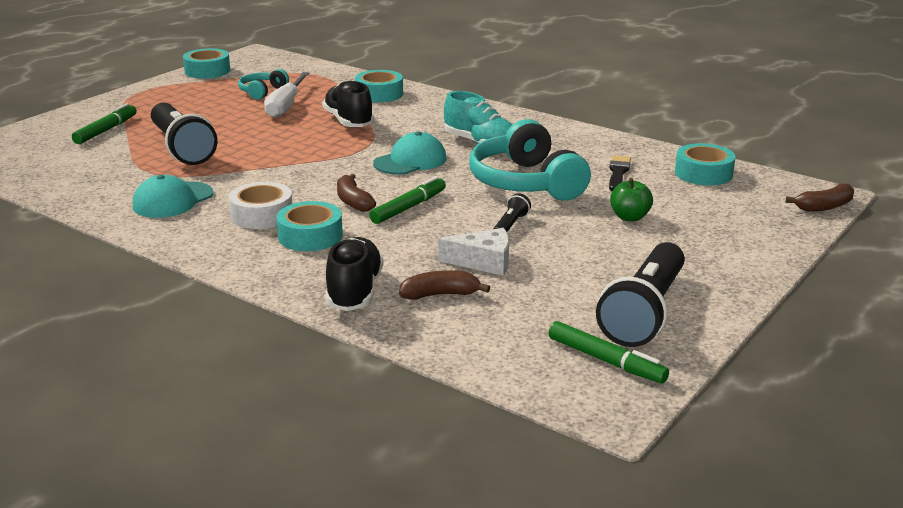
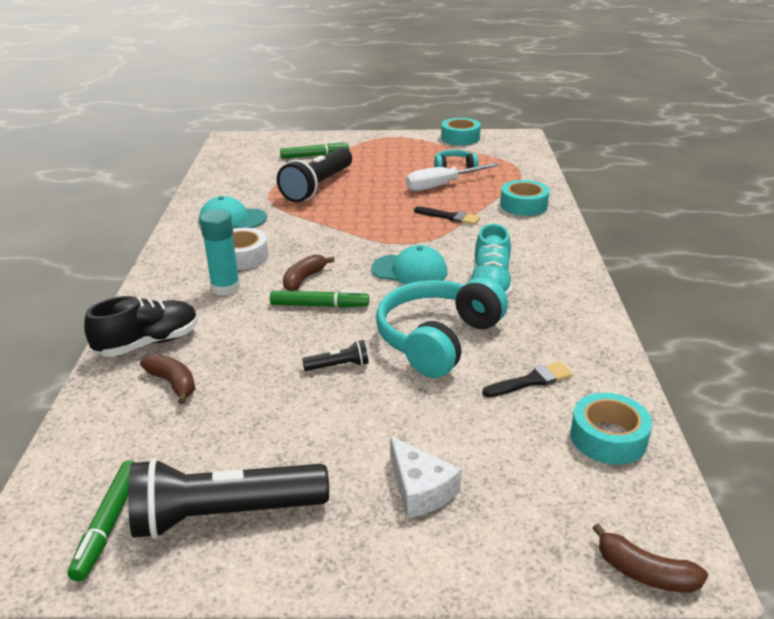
camera: 55 degrees right, 5 degrees up
turquoise tape [276,201,343,251] -> turquoise glue stick [200,209,240,296]
black shoe [322,80,374,127] -> black brush [414,207,480,225]
white cheese [438,228,509,276] -> white cheese moved to [390,436,462,518]
green apple [610,178,653,222] -> none

